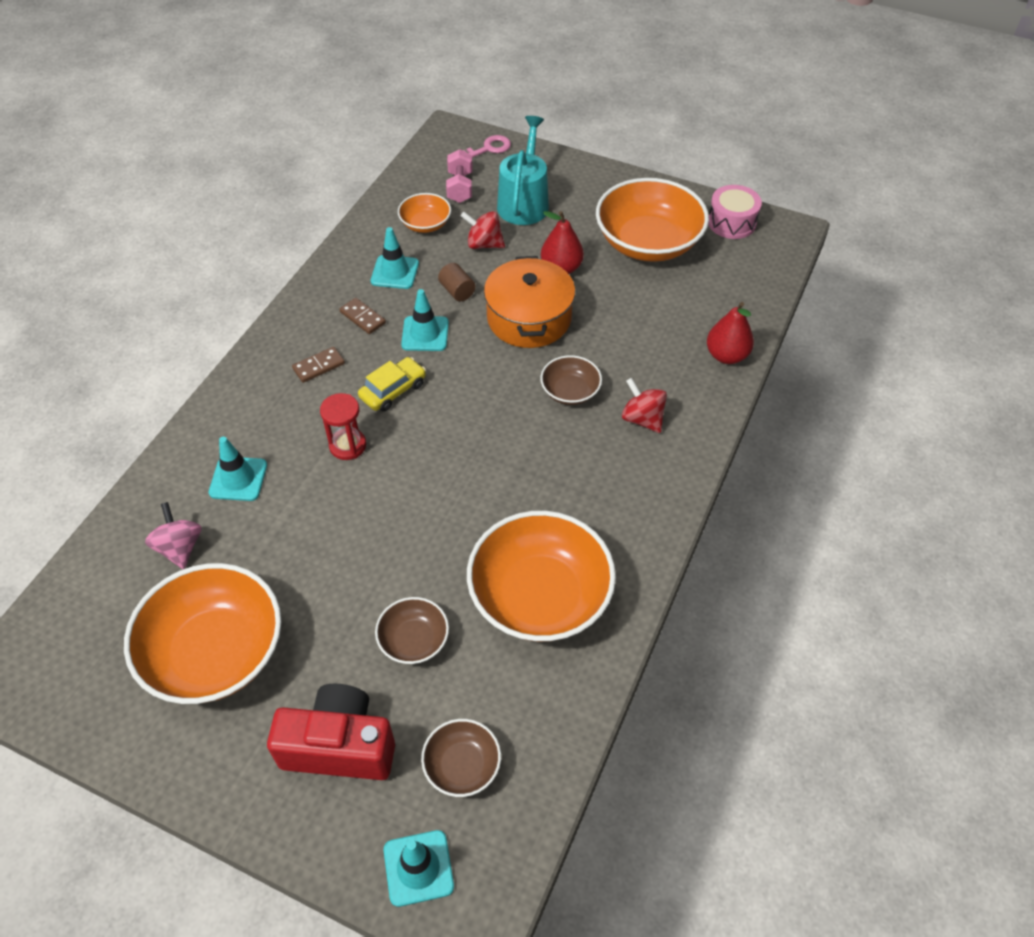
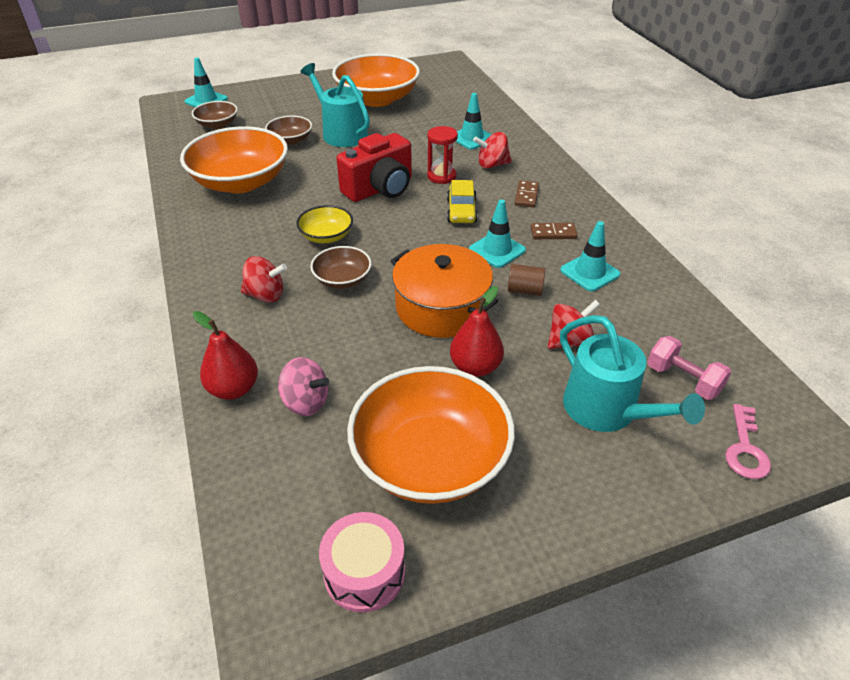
camera: 135 degrees right, 10 degrees down
pink spinning top [145,502,202,569] -> pink spinning top moved to [278,357,329,416]
red camera [267,684,395,780] -> red camera moved to [337,133,412,202]
orange bowl [398,193,451,233] -> none
none -> yellow bowl [296,205,353,243]
none -> turquoise watering can [300,63,370,147]
none -> red spinning top [473,132,512,169]

